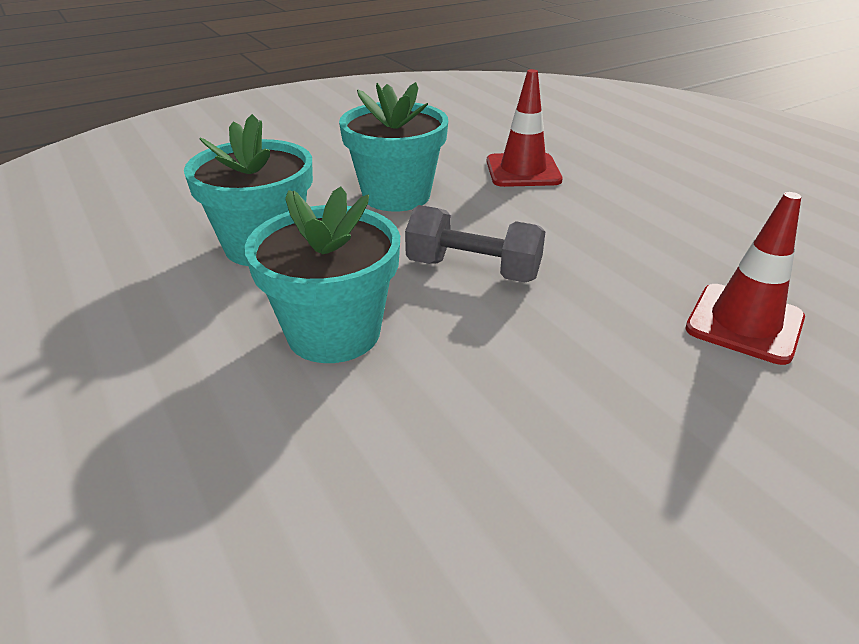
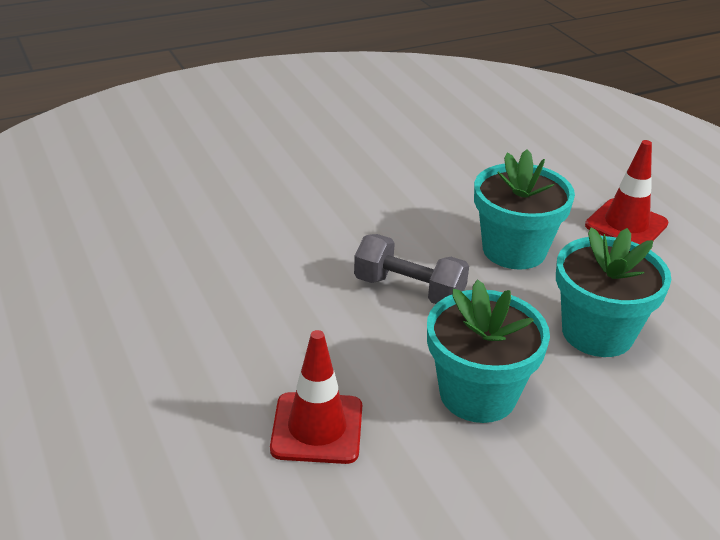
camera: 175 degrees left, 0 degrees up
red traffic cone [685,192,805,365] -> red traffic cone moved to [585,140,668,244]

